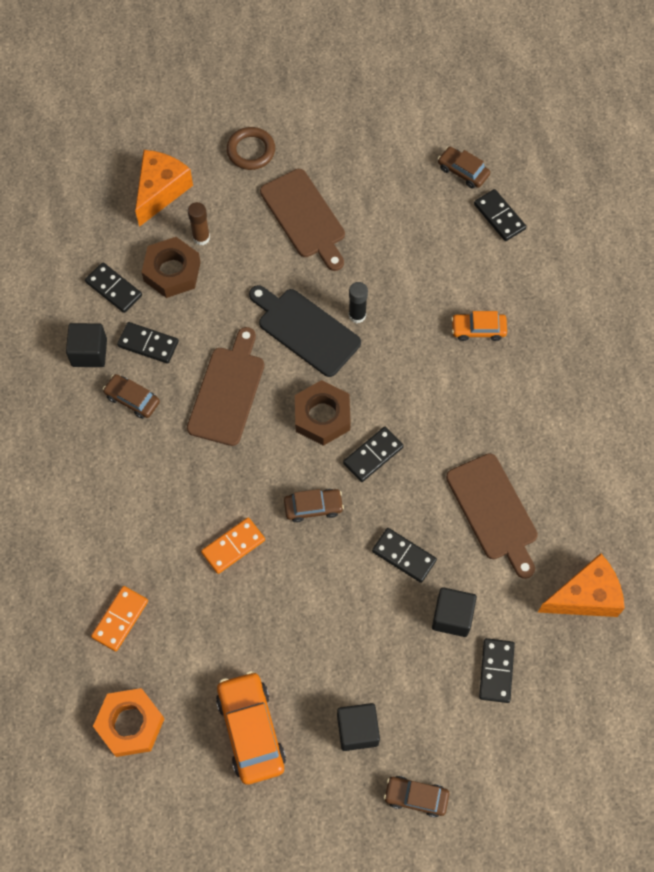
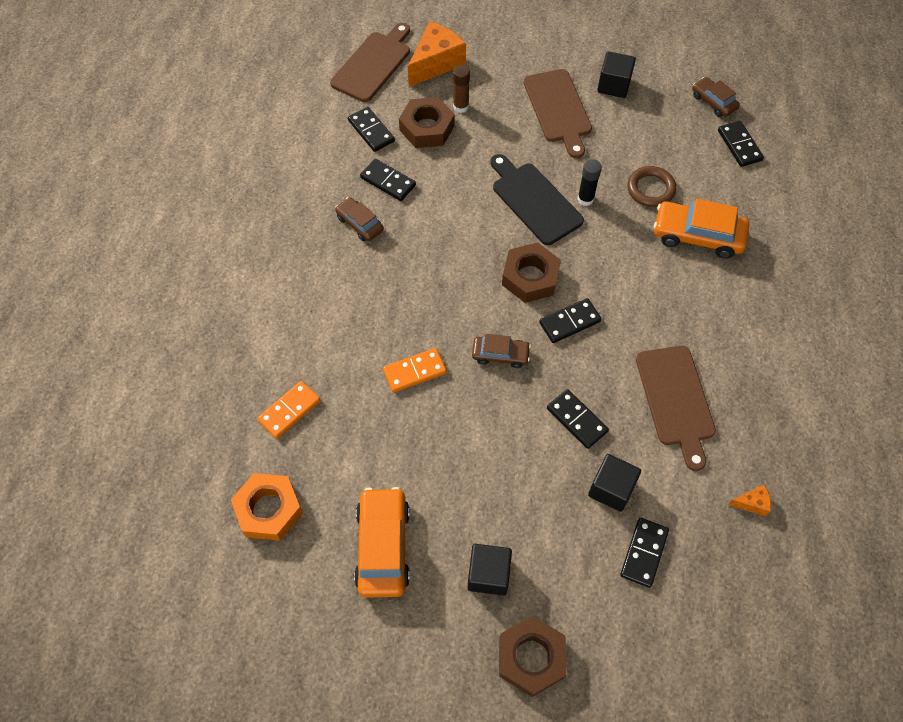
camera: 15 degrees right, 5 degrees down
black cube [66,323,107,367] -> black cube moved to [597,51,636,98]
brown cutting board [187,327,264,446] -> brown cutting board moved to [330,23,410,102]
brown ring [226,127,275,170] -> brown ring moved to [627,166,676,207]
brown car [384,776,449,817] -> brown nut [499,616,567,697]
orange car [451,311,507,341] -> orange car [654,199,749,259], size x1.71
orange cheese [537,553,625,617] -> orange cheese [728,484,771,516], size x0.46

